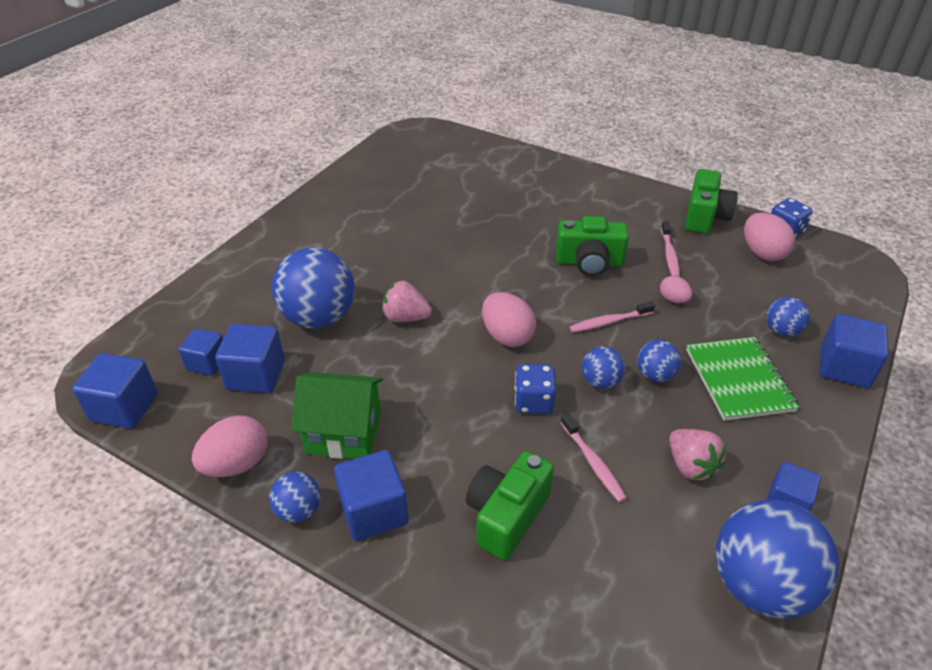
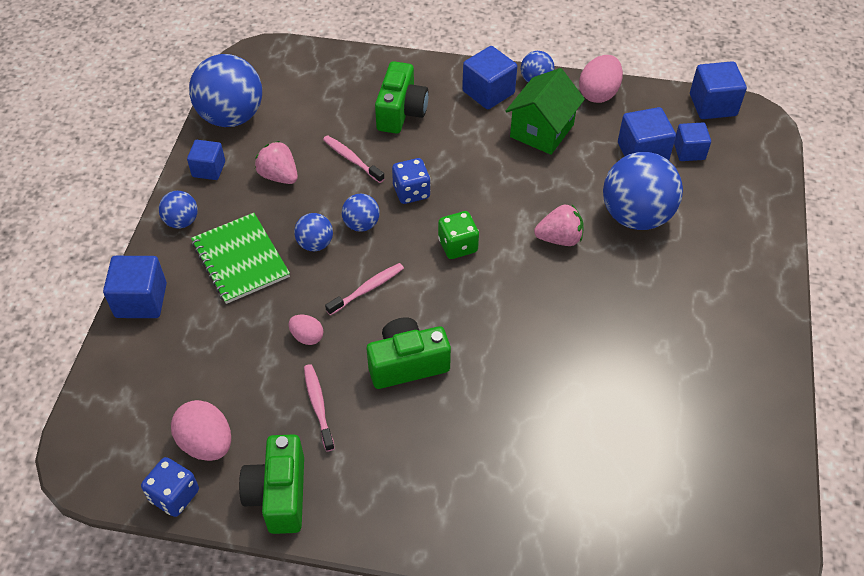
camera: 160 degrees right, 10 degrees up
green house [291,372,383,459] -> green house turned 45 degrees counterclockwise [506,68,585,155]
pink egg [482,292,537,347] -> green dice [438,211,479,259]
blue ball [766,297,810,337] -> blue ball moved to [159,191,198,229]

